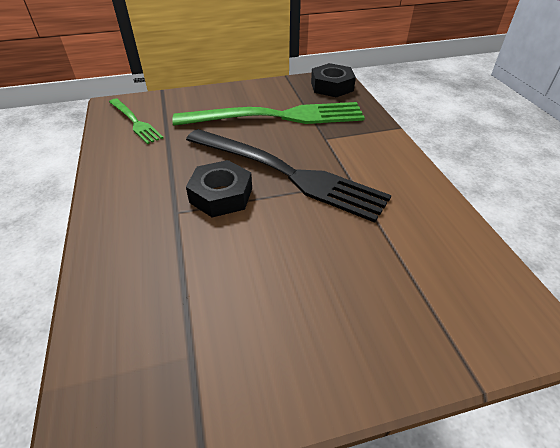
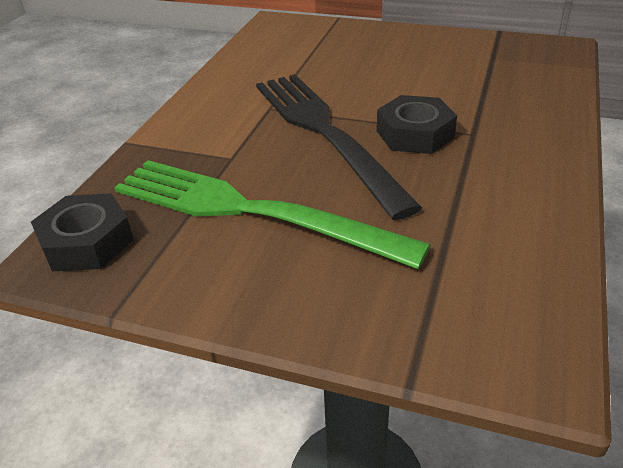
camera: 145 degrees left, 5 degrees down
green fork [109,98,163,144] -> none

